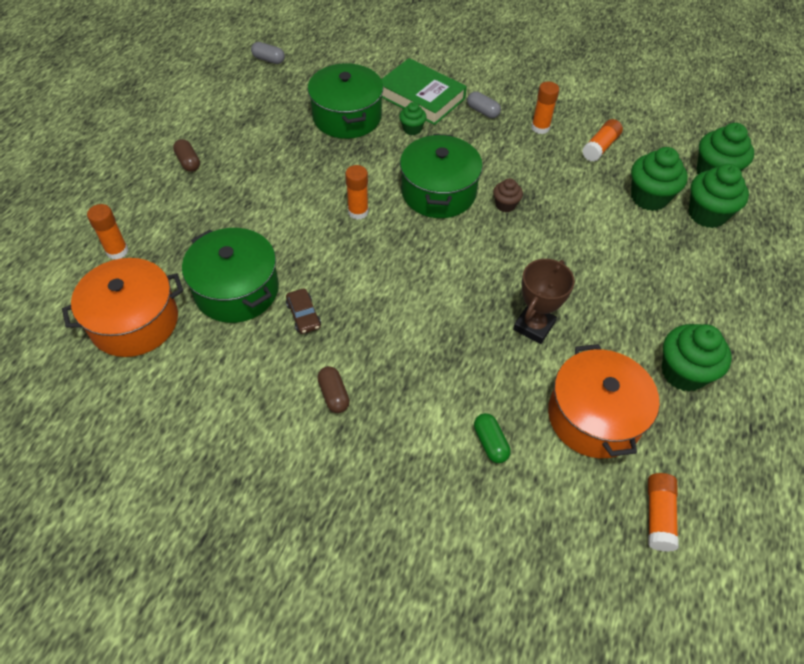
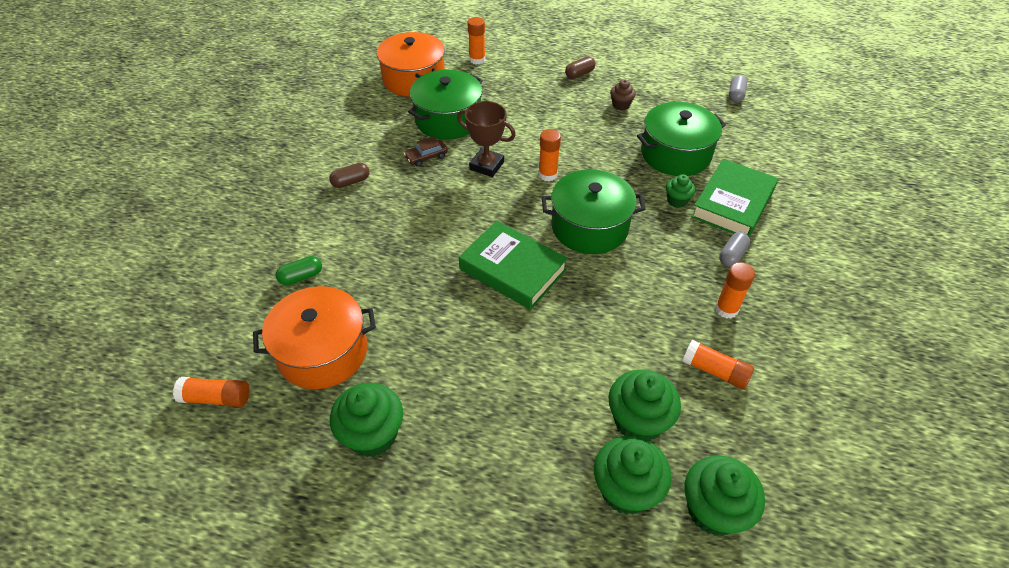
camera: 85 degrees right, 5 degrees down
brown cupcake [493,178,523,212] -> brown cupcake moved to [610,80,636,111]
brown trophy [513,259,575,344] -> brown trophy moved to [457,101,516,177]
none -> green book [459,221,568,310]

